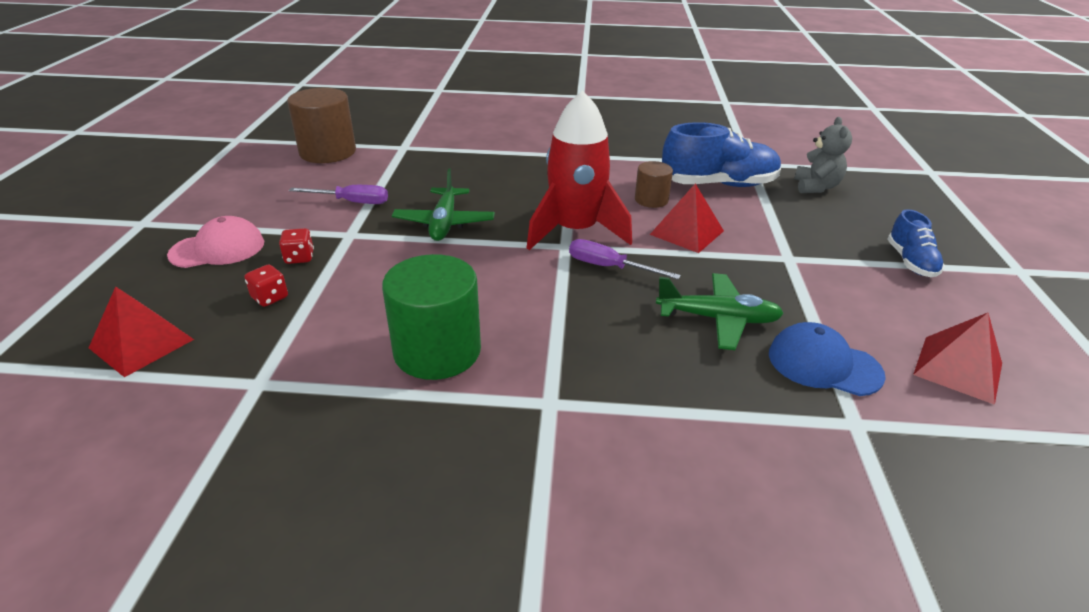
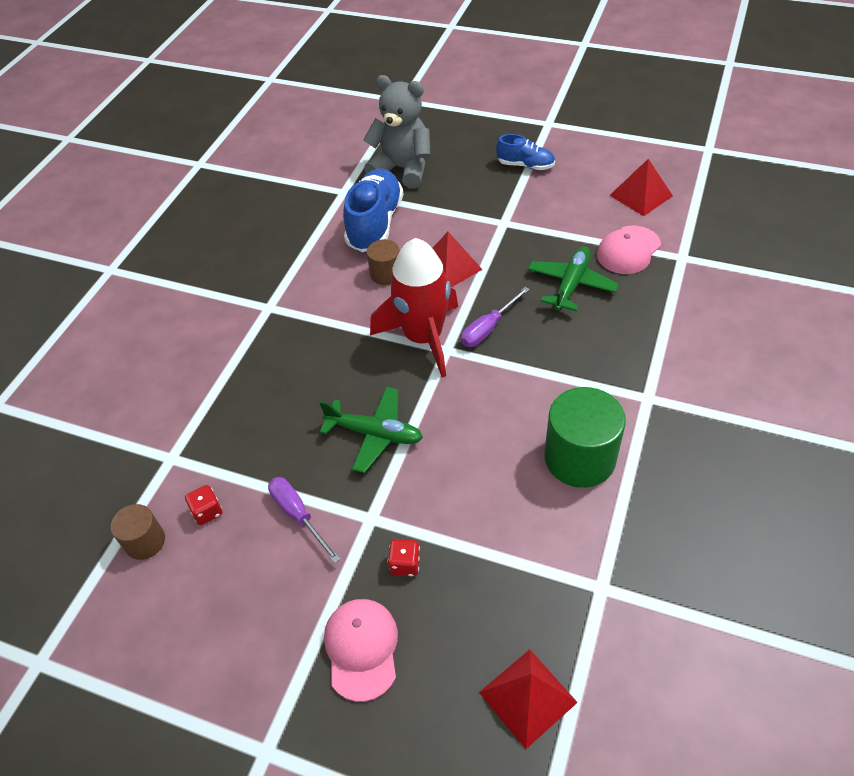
camera: 70 degrees left, 15 degrees up
red dice [245,265,288,307] -> red dice moved to [185,485,222,525]
brown cylinder [287,88,356,163] -> brown cylinder [111,504,165,560], size x0.55
purple screwdriver [289,185,388,204] -> purple screwdriver turned 60 degrees counterclockwise [268,477,340,563]
blue cap [769,322,886,396] -> pink cap [597,226,661,274]
grey teddy bear [794,117,852,193] -> grey teddy bear [363,75,430,189], size x1.58

